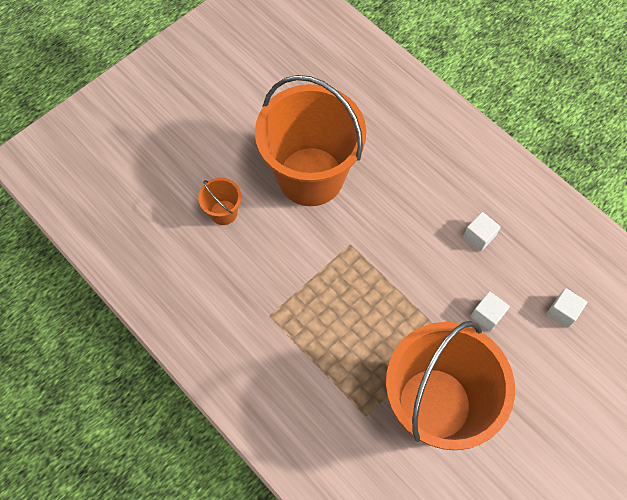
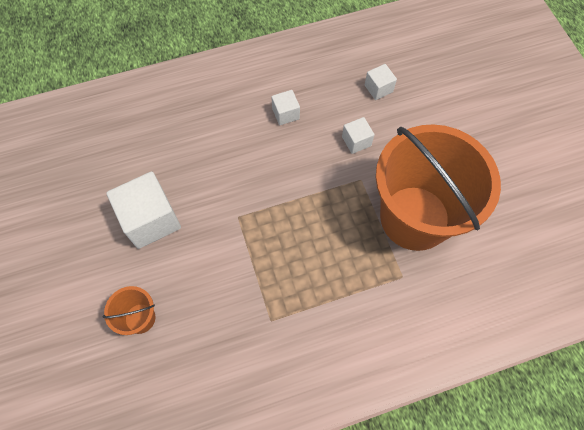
camera: 65 degrees left, 0 degrees up
orange bucket [255,75,366,206] -> white cube [107,172,181,249]

